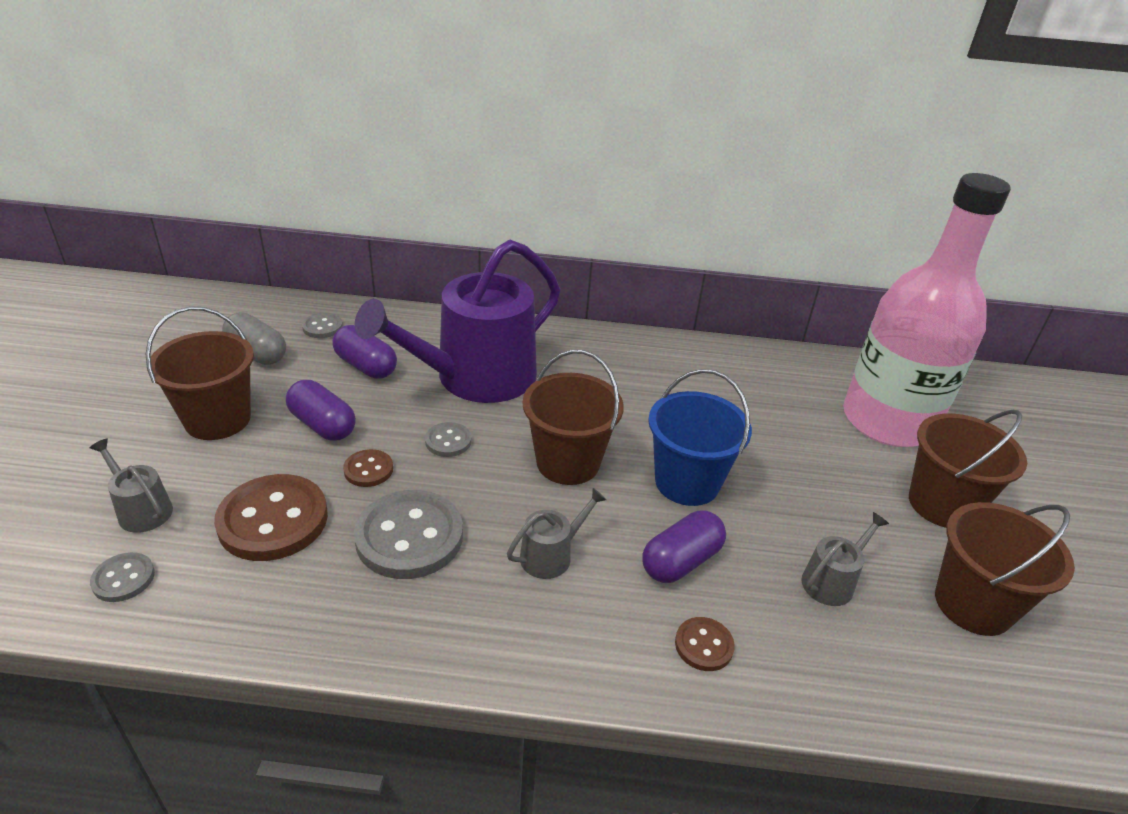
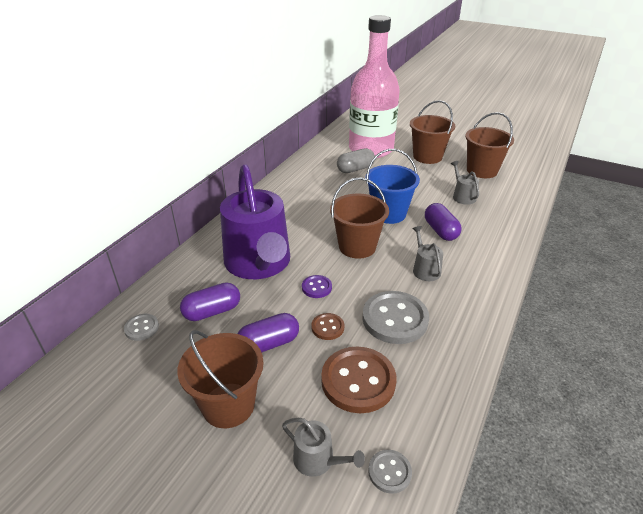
camera: 65 degrees left, 0 degrees up
grey watering can [90,438,173,533] -> grey watering can turned 120 degrees counterclockwise [282,418,365,477]
grey capsule [222,312,286,365] -> grey capsule moved to [337,148,375,173]
grey button [425,422,472,457] -> purple button [302,275,332,298]
brown button [675,617,735,671] -> none

